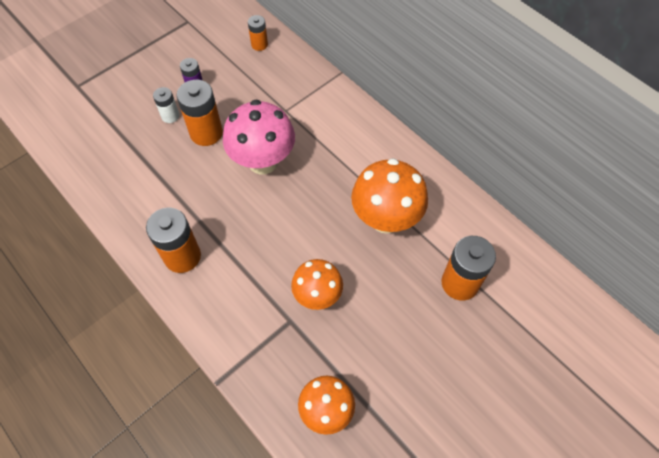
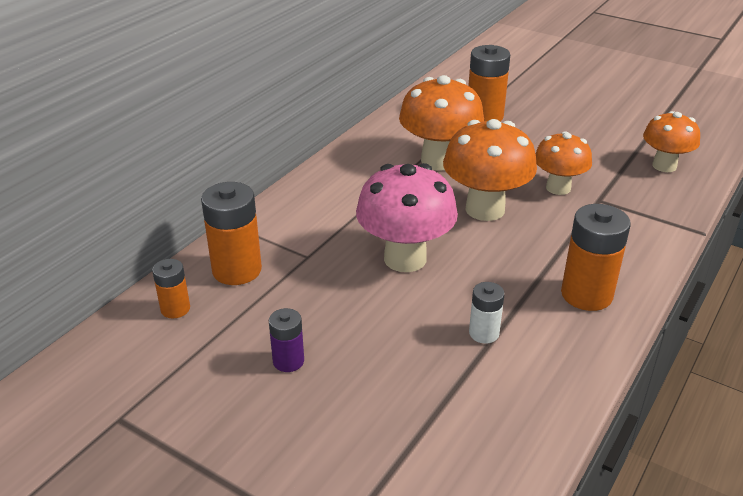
camera: 105 degrees left, 25 degrees down
white battery [153,87,179,123] -> white battery moved to [469,282,505,343]
orange battery [177,80,223,146] -> orange battery moved to [201,182,262,285]
none -> orange mushroom [443,119,537,221]

